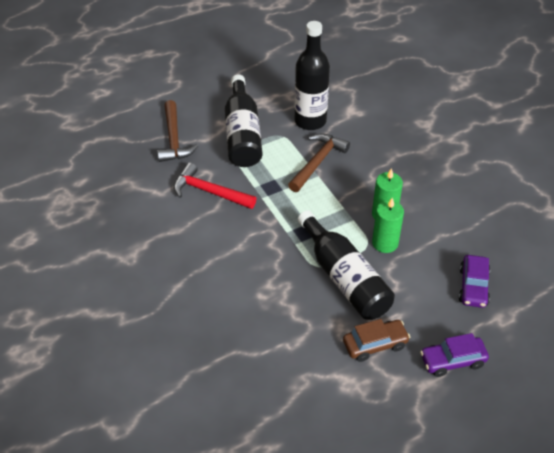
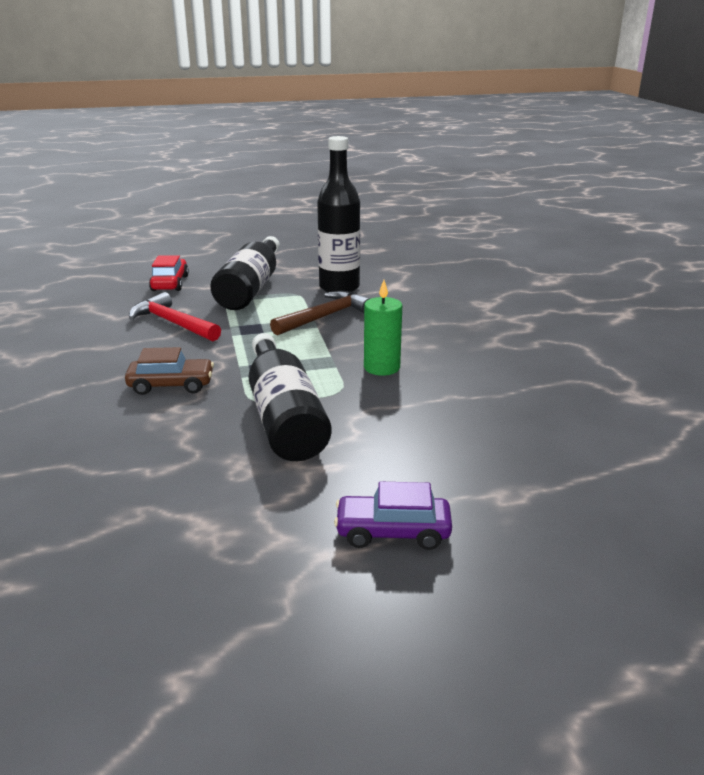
camera: 15 degrees right, 20 degrees down
brown hammer [157,100,198,162] -> red car [149,255,189,291]
brown car [343,319,410,362] -> brown car moved to [125,347,214,395]
green candle [372,198,404,253] -> none
purple car [459,255,490,308] -> none

